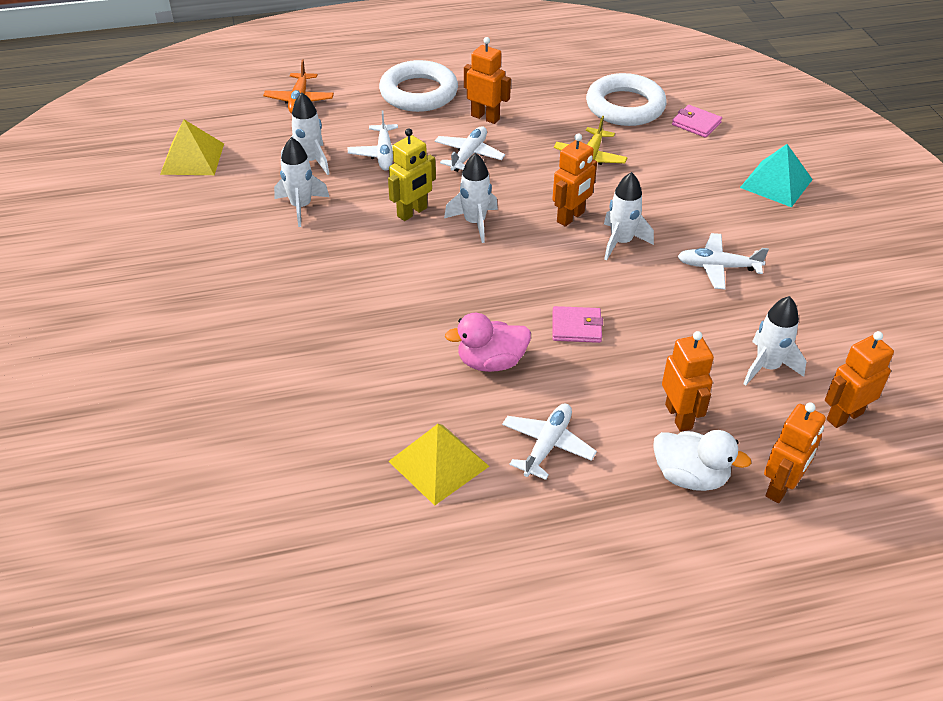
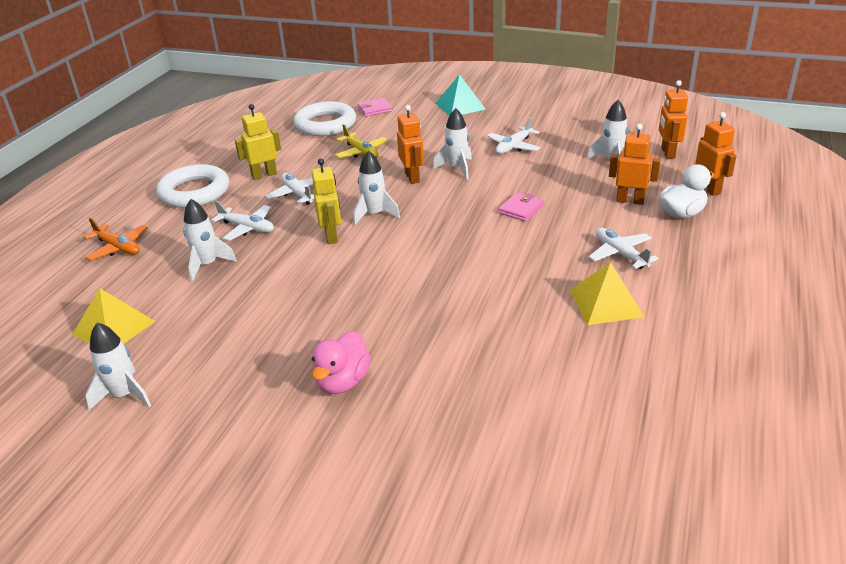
camera: 55 degrees left, 10 degrees down
white rocket [274,137,329,227] -> white rocket moved to [85,322,151,410]
pink duck [445,313,531,372] -> pink duck moved to [312,331,371,394]
orange robot [464,37,511,124] -> yellow robot [235,104,281,180]

